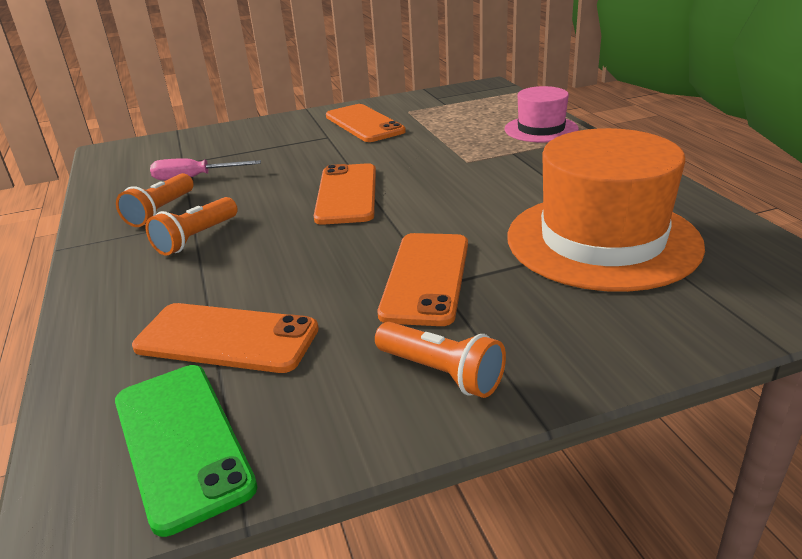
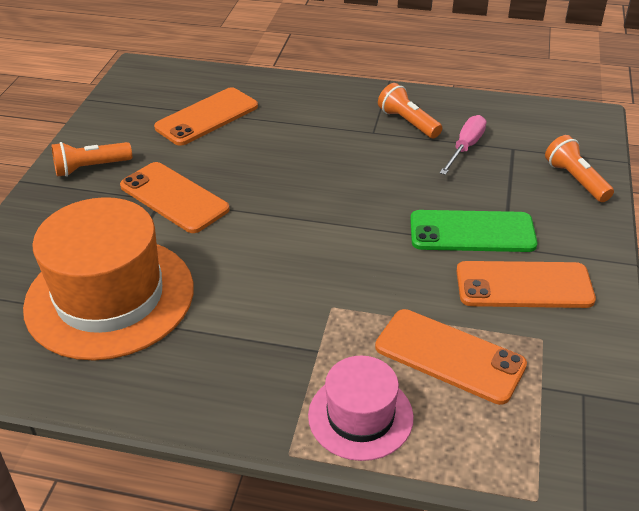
camera: 120 degrees right, 10 degrees up
green phone [115,365,258,537] -> green phone moved to [410,210,537,252]
orange flashlight [146,197,238,256] -> orange flashlight moved to [545,135,614,202]
orange phone [314,163,376,225] -> orange phone moved to [375,309,527,405]

